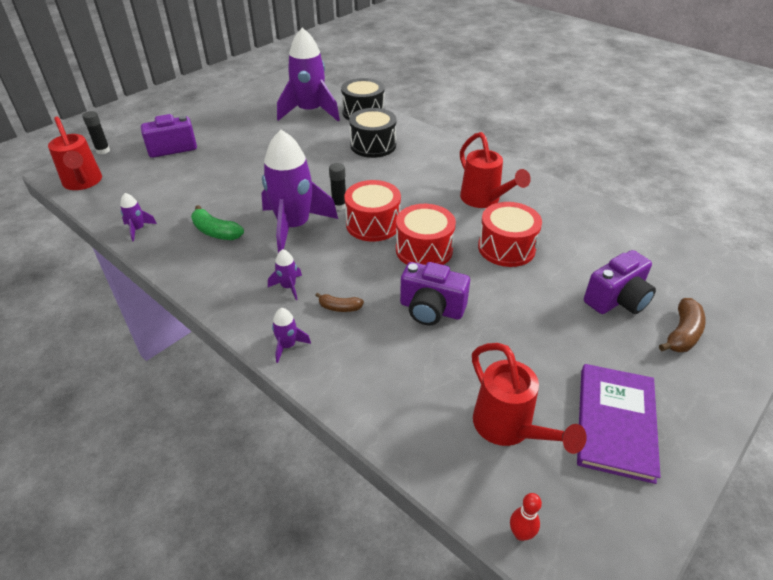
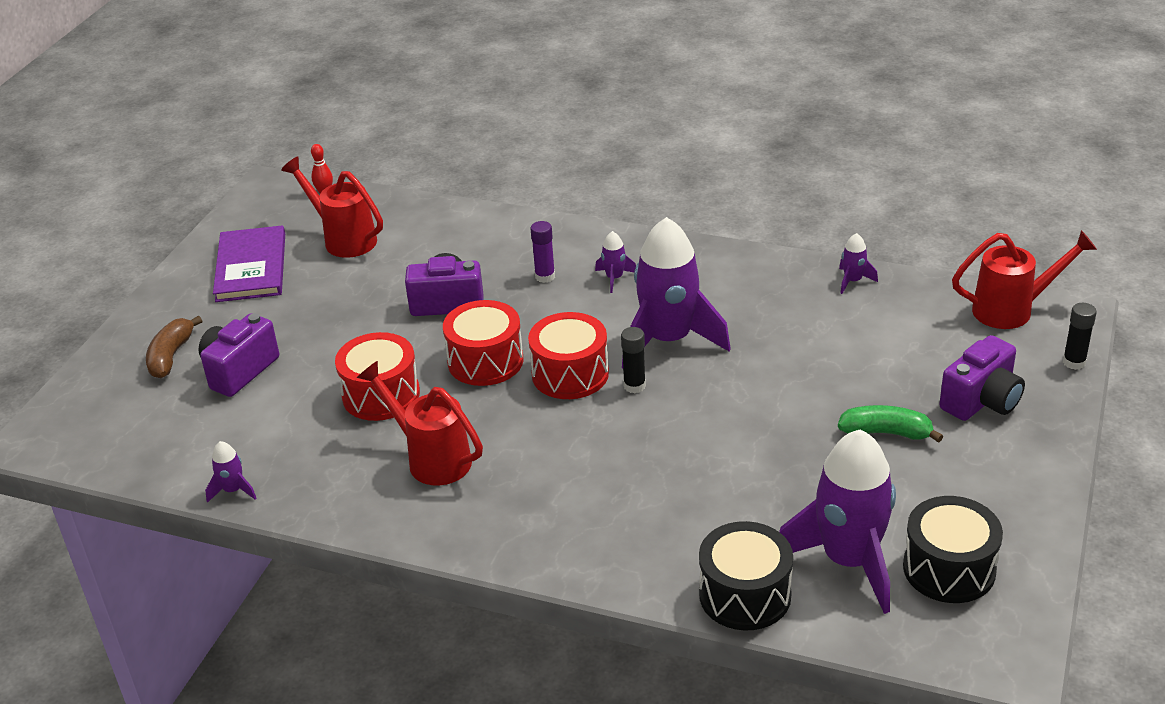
camera: 160 degrees right, 5 degrees down
red watering can [48,116,102,190] -> red watering can turned 135 degrees clockwise [952,230,1097,329]
green banana [191,205,244,240] -> green banana moved to [838,405,943,443]
purple rocket [272,308,311,363] -> purple rocket moved to [205,441,257,503]
brown banana [315,293,364,312] -> purple glue stick [531,221,555,283]
black drum [349,108,396,158] -> black drum moved to [903,496,1003,603]

